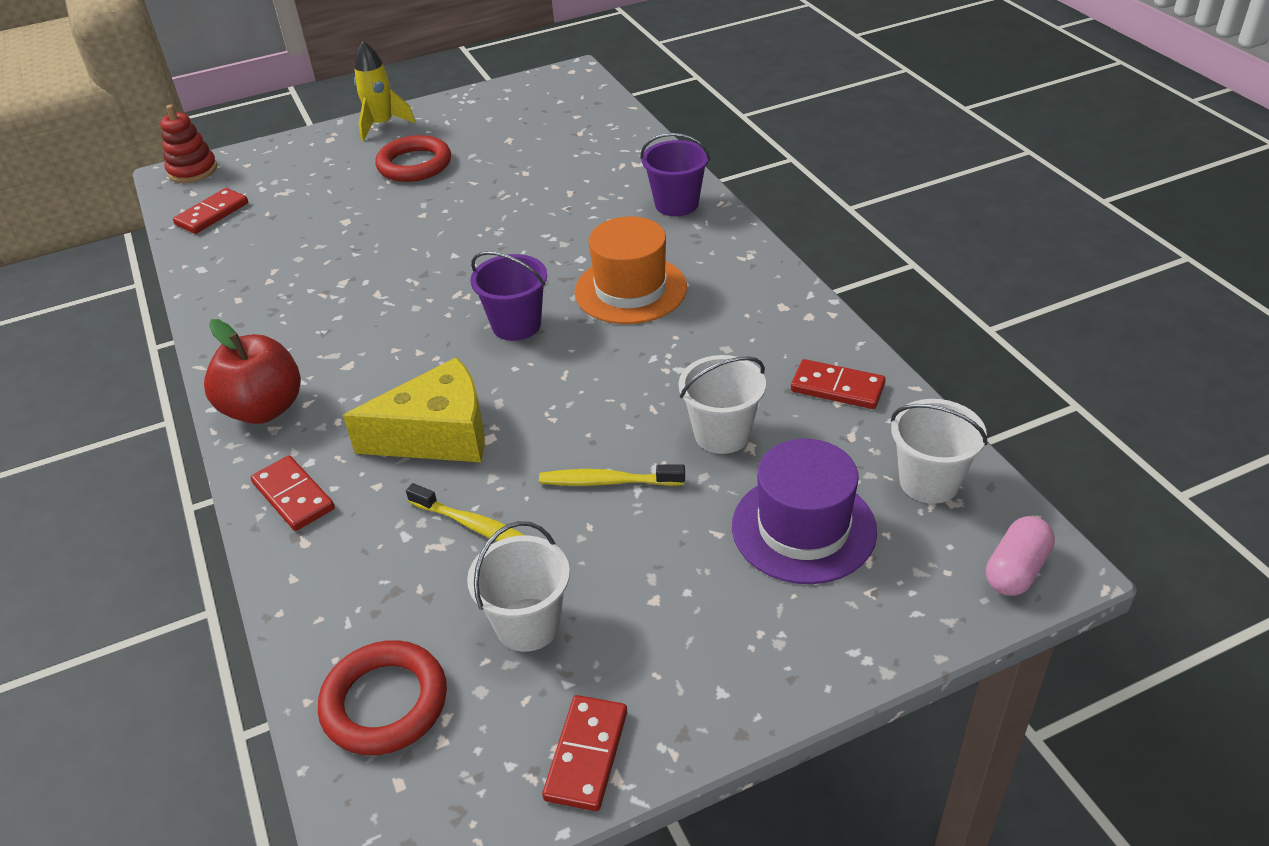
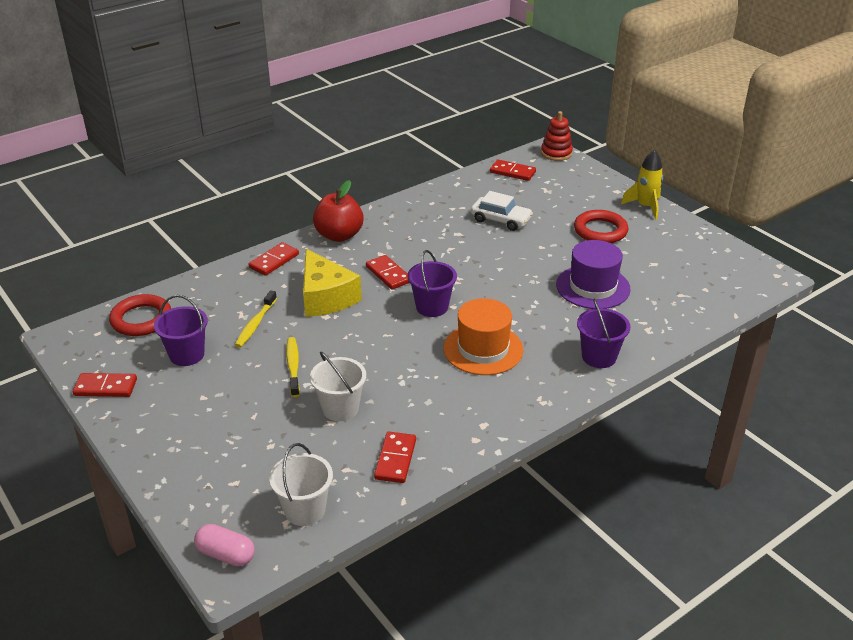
camera: 75 degrees right, 5 degrees down
white bucket [467,521,570,652] -> purple bucket [154,295,208,366]
purple hat [732,439,877,584] -> purple hat moved to [556,240,631,309]
none -> red domino [366,255,410,289]
none -> white car [471,191,533,231]

